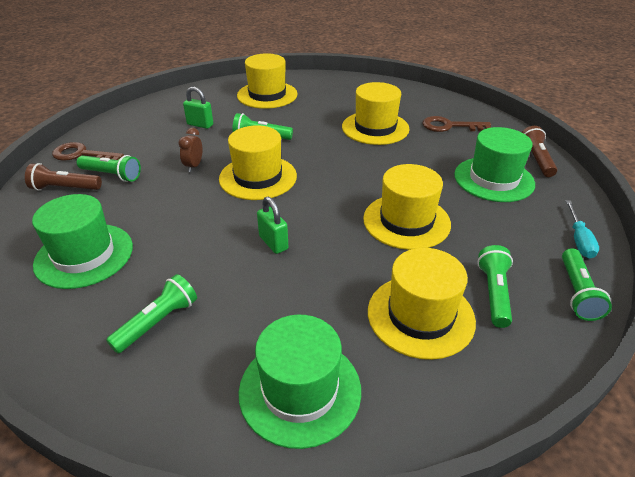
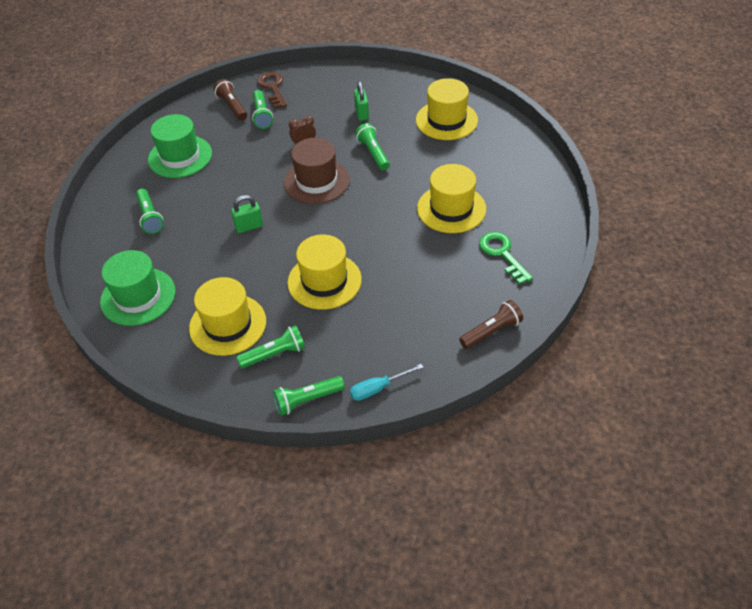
camera: 60 degrees right, 10 degrees up
green flashlight [106,274,197,353] -> green flashlight turned 60 degrees clockwise [136,189,164,234]
yellow hat [219,125,297,200] -> brown hat [284,138,350,204]
green padlock [257,197,288,254] -> green padlock turned 45 degrees clockwise [231,195,263,233]
brown key [422,116,491,132] -> green key [479,232,533,285]
green hat [454,127,535,202] -> none

